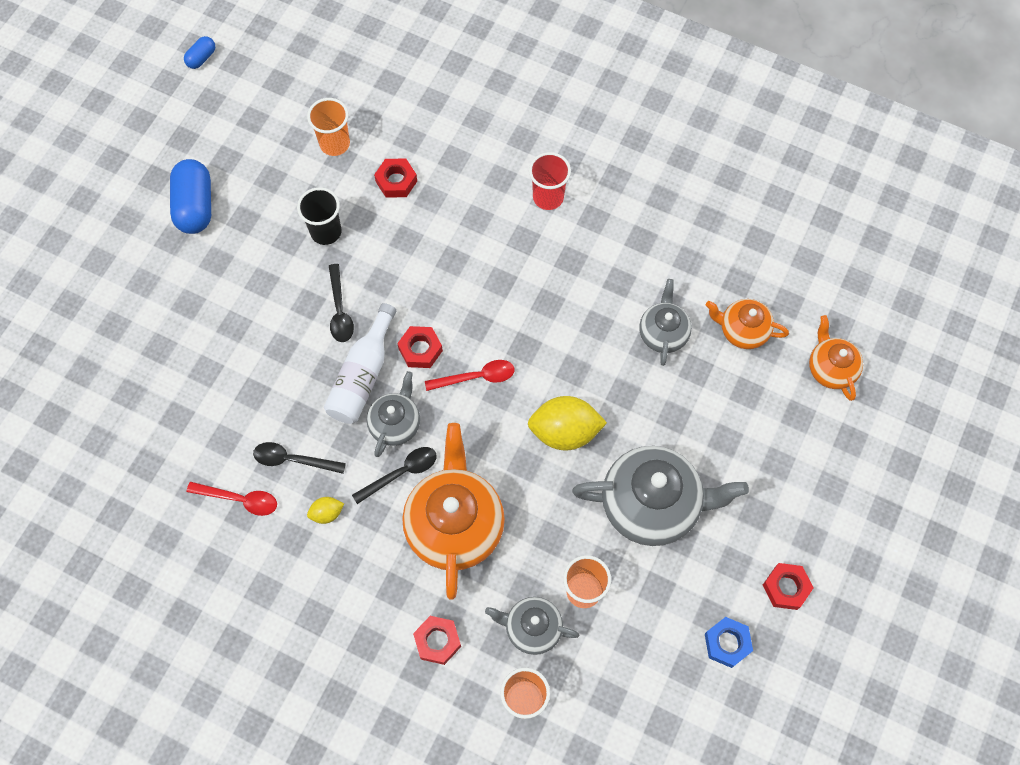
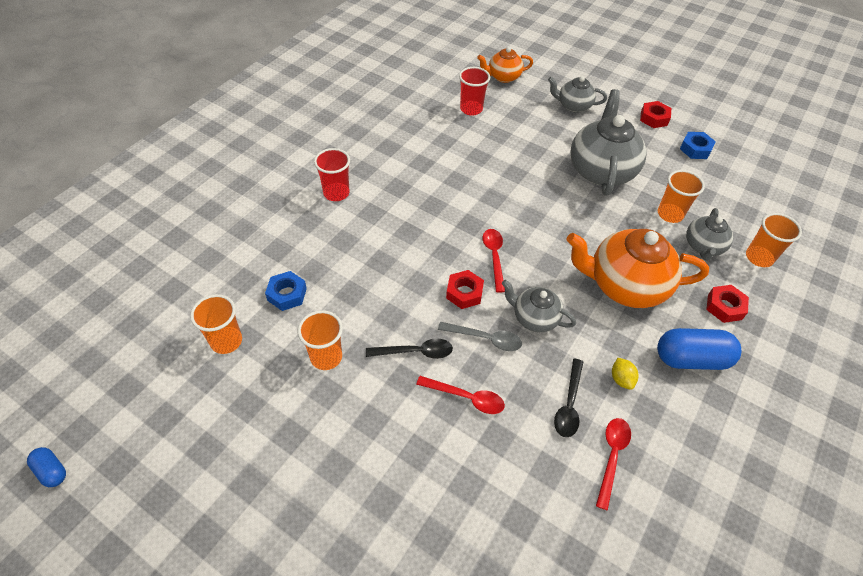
camera: 85 degrees left, 15 degrees down
blue capsule [170,159,211,234] -> blue capsule moved to [657,328,741,370]
black cup [297,187,341,245] -> orange cup [298,310,343,370]
white bottle [324,303,396,424] -> grey spoon [438,322,522,351]
black spoon [352,447,437,504] -> none
red nut [374,159,417,198] -> blue nut [265,271,307,311]
yellow lemon [528,396,607,451] -> none
grey teapot [639,279,692,366] -> grey teapot moved to [548,76,607,113]
orange teapot [706,299,789,349] -> red cup [459,67,490,116]
none -> red spoon [416,376,505,414]

